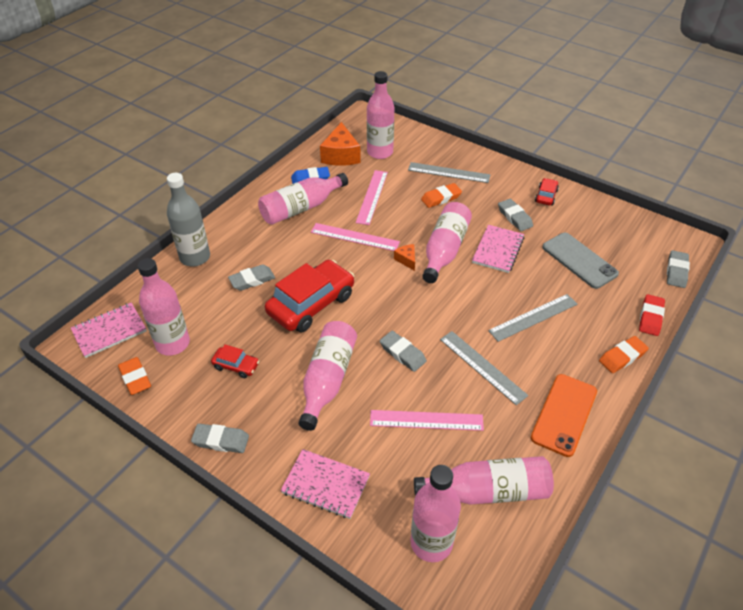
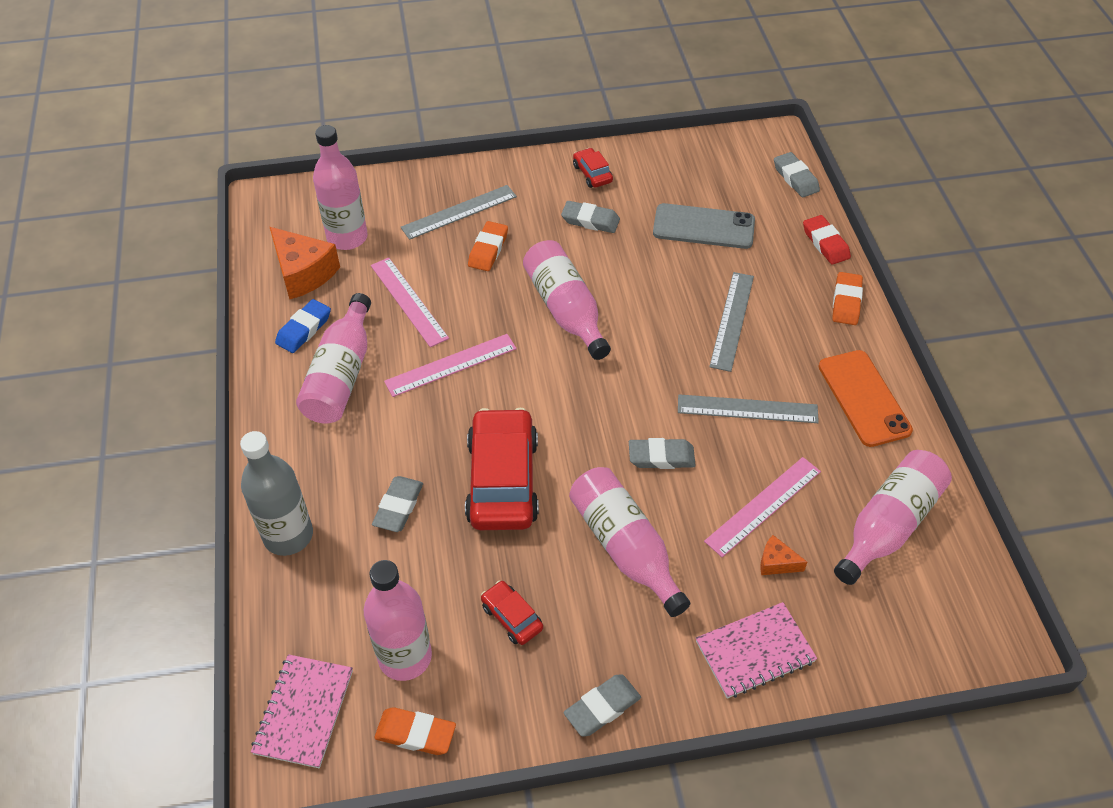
camera: 45 degrees left, 5 degrees up
red car [211,344,259,378] -> red car turned 105 degrees counterclockwise [481,581,543,645]
orange cheese [394,244,415,271] -> orange cheese moved to [760,535,807,575]
pink bottle [410,465,461,562] -> none
pink notebook [472,225,525,273] -> none

